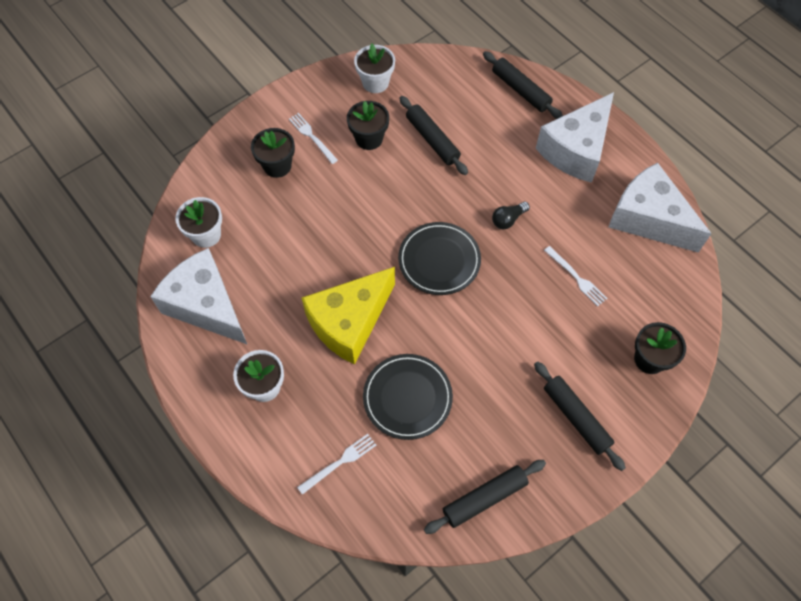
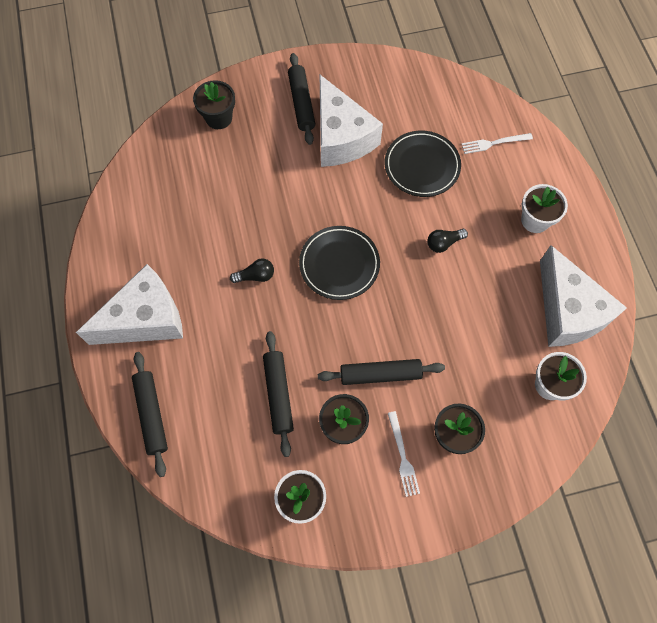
camera: 155 degrees left, 5 degrees up
yellow cheese [302,267,395,365] -> black light bulb [427,229,468,253]
black rolling pin [424,460,546,534] -> black rolling pin moved to [318,359,445,385]
white fork [544,246,607,306] -> none
white cheese [609,163,712,253] -> white cheese moved to [320,75,383,167]

